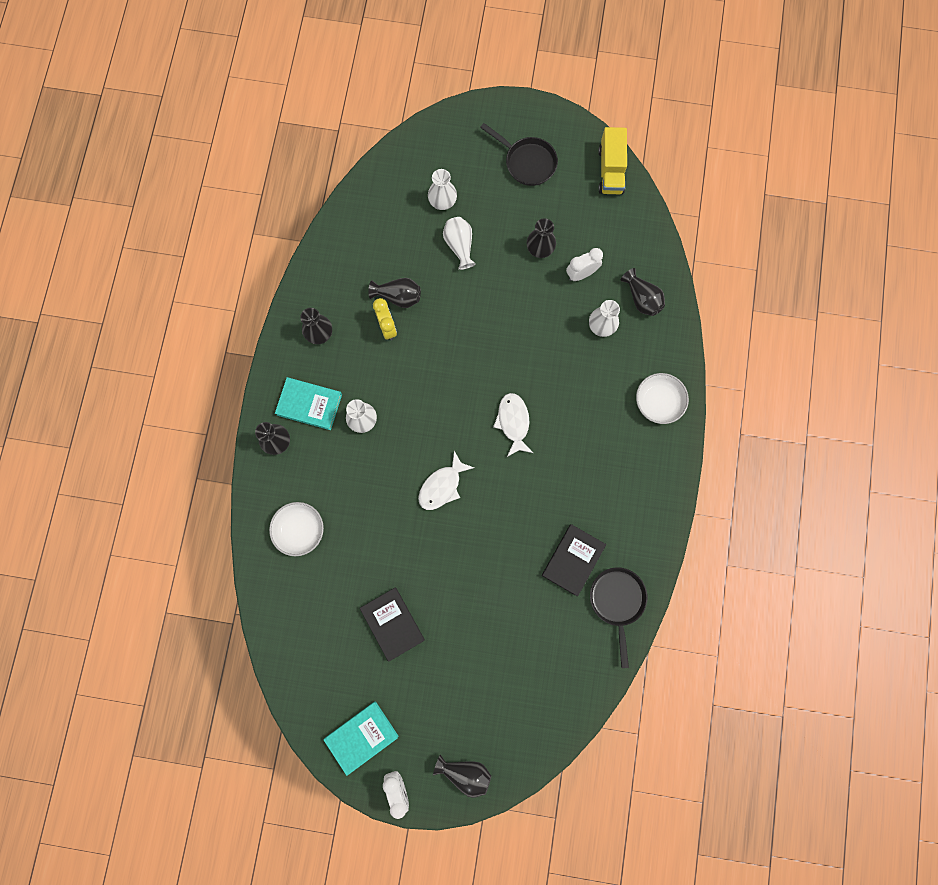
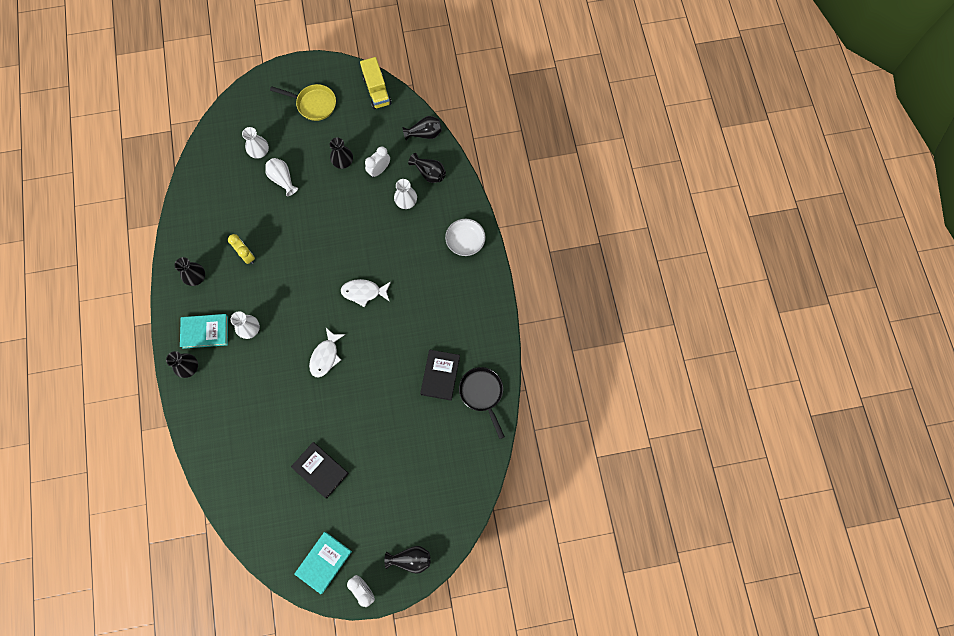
camera: 20 degrees left, 5 degrees down
white bowl [269,502,324,556] -> none
black vase [368,278,421,308] -> black vase moved to [403,116,442,141]
black pan [480,123,558,186] -> yellow pan [270,84,336,121]
white fish [493,393,533,457] -> white fish turned 60 degrees counterclockwise [341,279,391,307]

